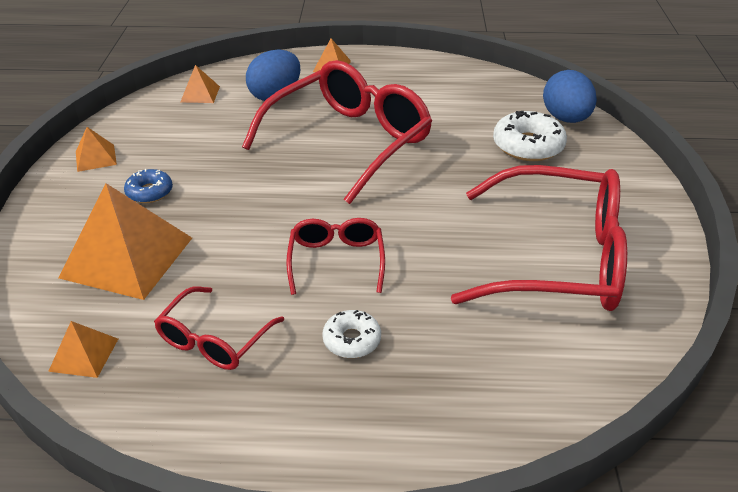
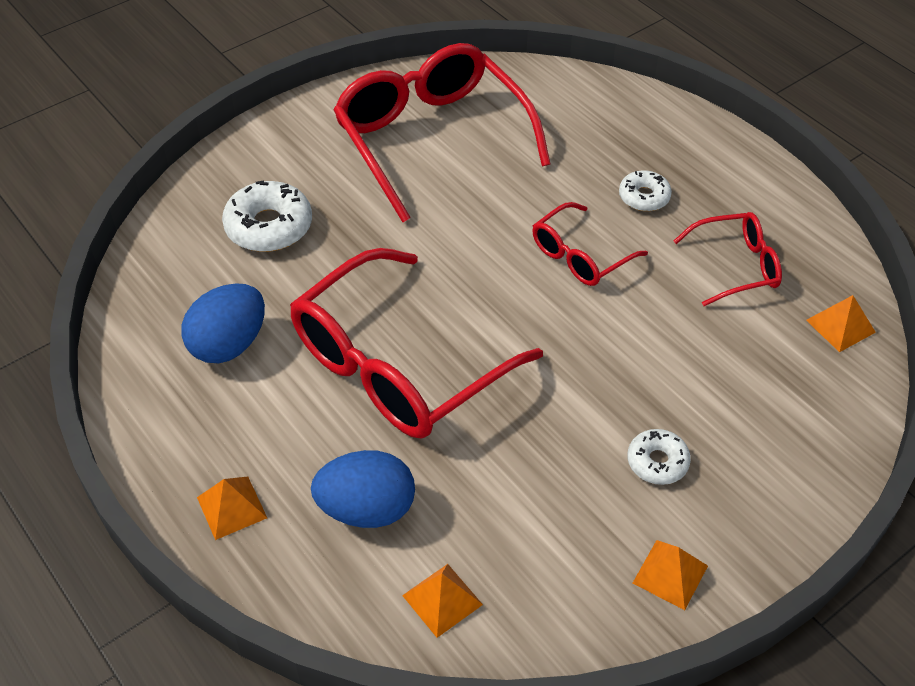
camera: 130 degrees left, 10 degrees up
orange pyramid [59,183,192,300] -> none
blue donut [124,169,173,203] -> white donut [627,429,691,485]
red glasses [242,60,432,204] -> red glasses turned 45 degrees counterclockwise [290,248,543,439]
blue egg [543,70,597,123] -> blue egg moved to [181,283,265,363]

